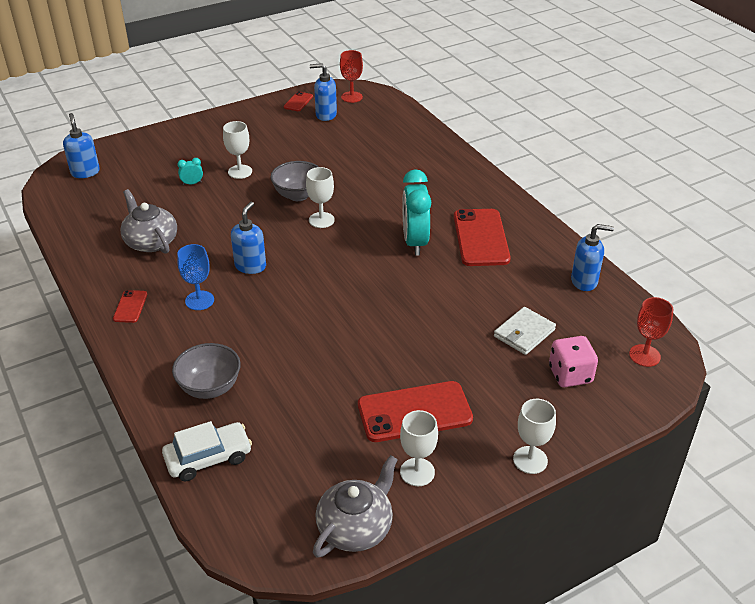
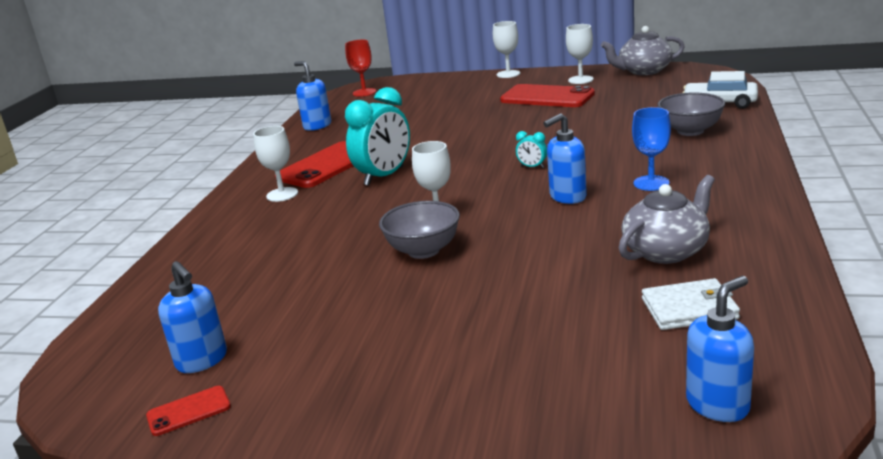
camera: 135 degrees left, 15 degrees down
blue soap dispenser [63,113,100,178] -> blue soap dispenser turned 150 degrees counterclockwise [686,276,754,422]
red phone [113,290,147,323] -> none
grey teapot [120,189,177,254] -> grey teapot turned 135 degrees counterclockwise [619,175,715,264]
turquoise clock [177,158,203,185] -> turquoise clock moved to [516,131,547,168]
white goblet [223,121,252,179] -> white goblet moved to [253,126,298,202]
red goblet [340,50,363,103] -> none
white wallet [494,307,556,355] -> white wallet moved to [642,278,740,330]
pink dice [549,336,598,387] -> none

